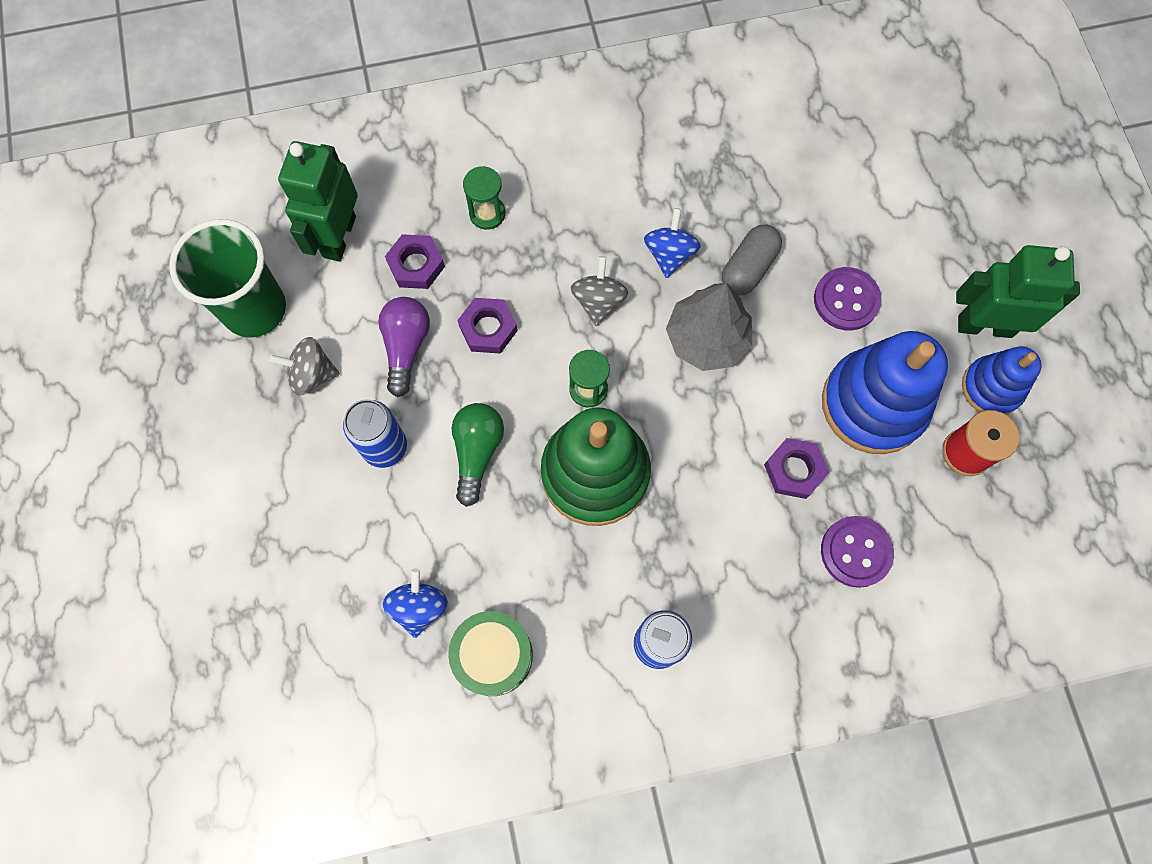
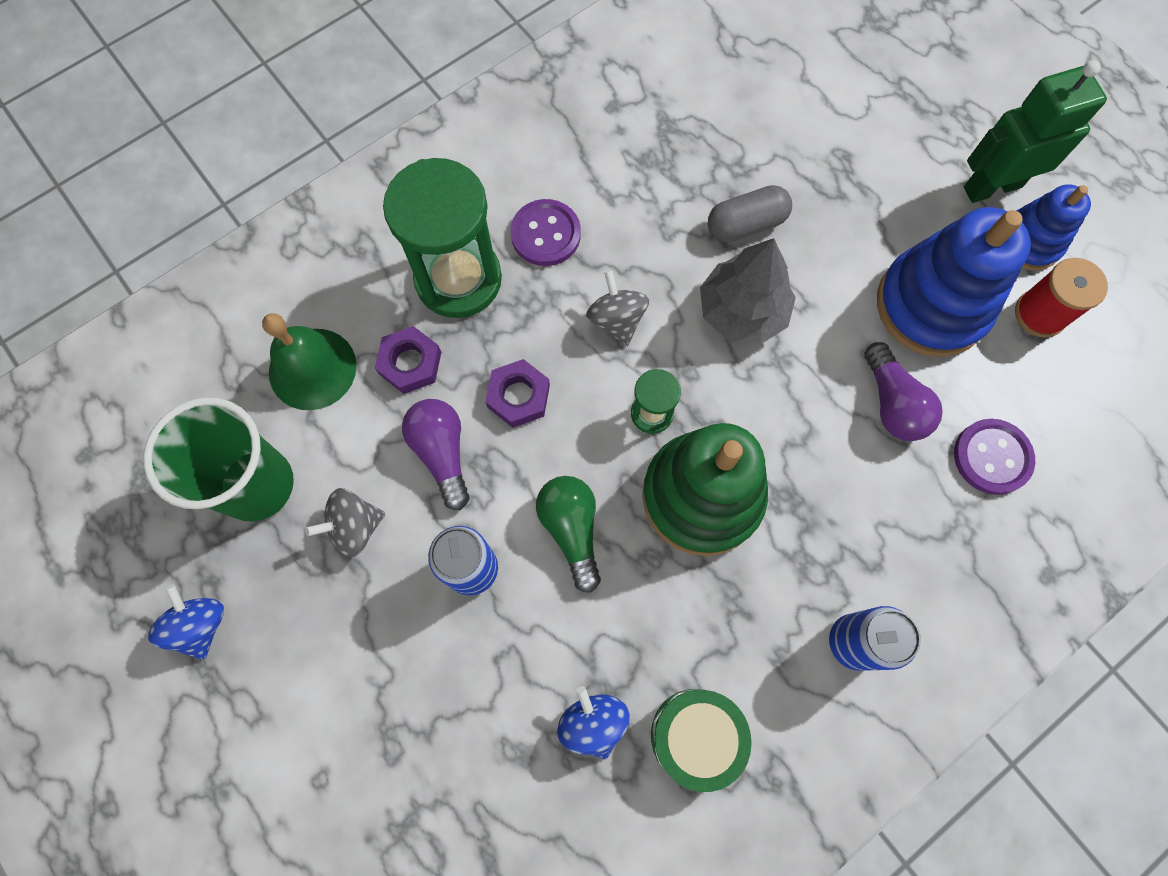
camera: 25 degrees left, 0 degrees up
green robot [278,141,358,261] -> green bell [262,313,357,410]
green hourglass [463,166,505,230] -> green hourglass [383,158,502,318], size x2.13
blue spinning top [644,208,701,278] -> blue spinning top moved to [148,584,224,660]
grey capsule [722,225,782,295] -> grey capsule turned 60 degrees clockwise [708,185,792,242]
purple nut [764,438,829,499] -> purple light bulb [864,342,943,441]
purple button [814,267,882,331] -> purple button moved to [510,199,581,266]

